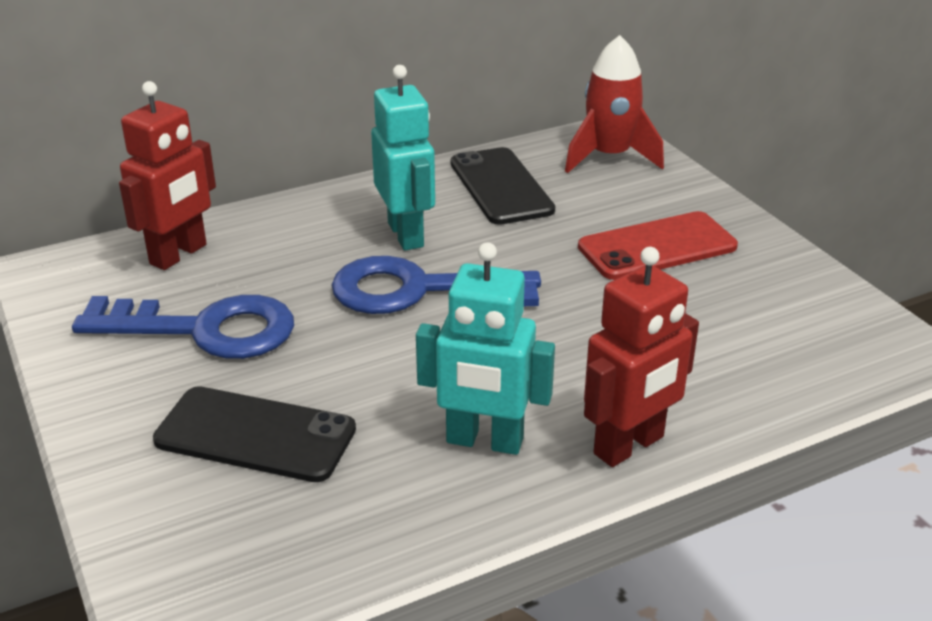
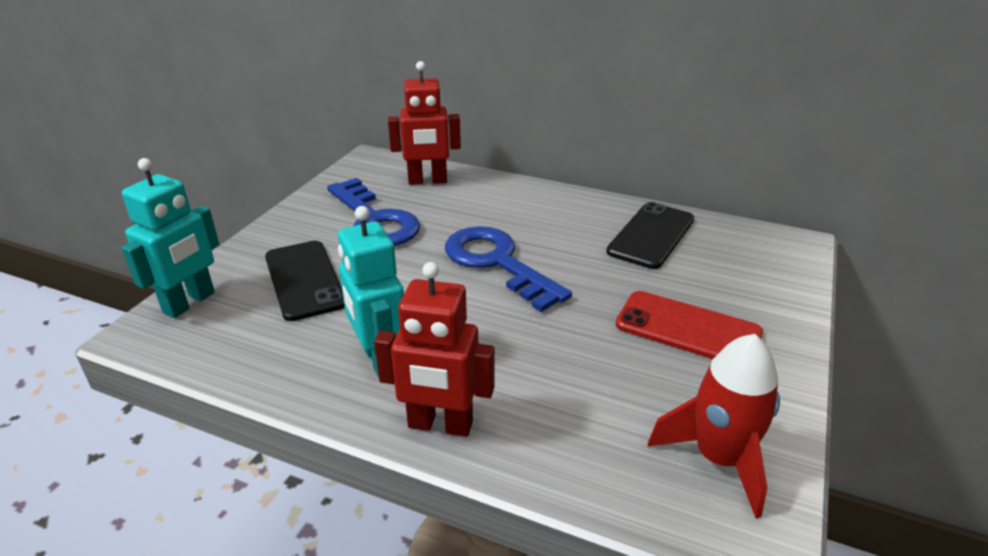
camera: 50 degrees right, 0 degrees up
turquoise robot [371,65,435,250] -> turquoise robot moved to [122,158,219,318]
red rocket [565,35,664,173] -> red rocket moved to [648,334,780,518]

